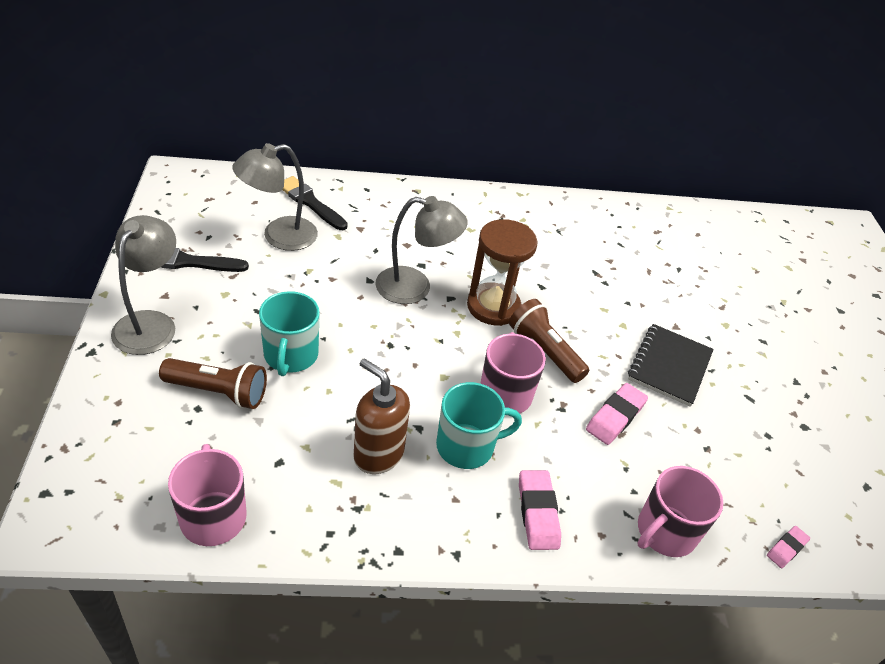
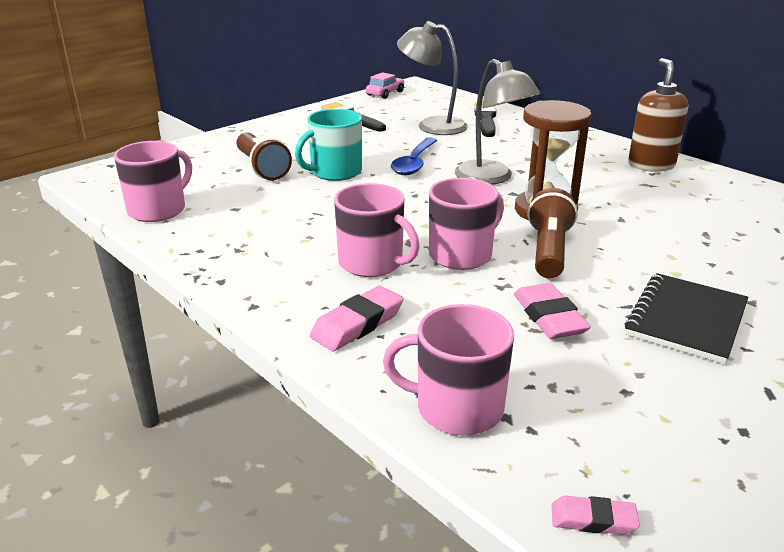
camera: 55 degrees right, 15 degrees down
grey lamp [111,215,176,355] -> none
brown soap dispenser [354,358,410,474] -> brown soap dispenser moved to [628,58,688,172]
turquoise mug [436,382,522,469] -> pink mug [334,183,420,277]
pink eraser [586,383,648,445] -> pink eraser turned 75 degrees clockwise [514,283,591,339]
black notebook [628,324,714,407] -> black notebook turned 45 degrees counterclockwise [625,273,748,364]
none -> pink car [366,72,404,99]
none -> blue spoon [391,137,438,175]

